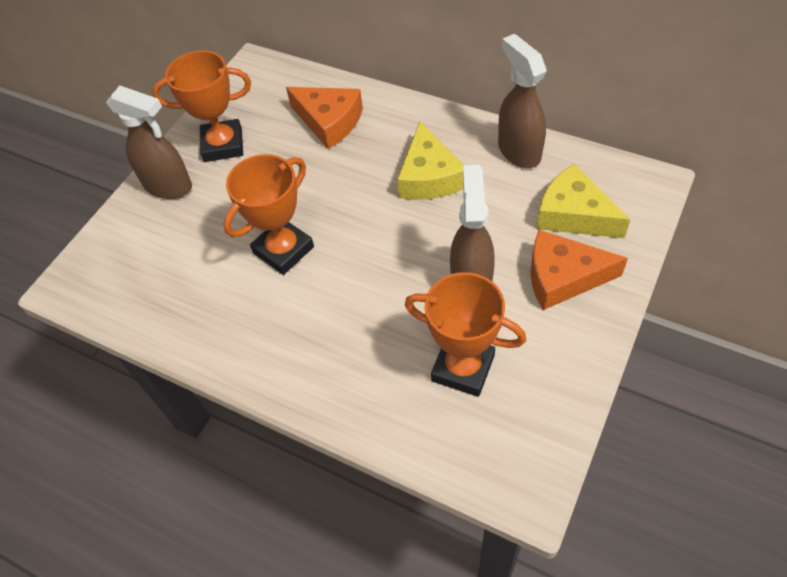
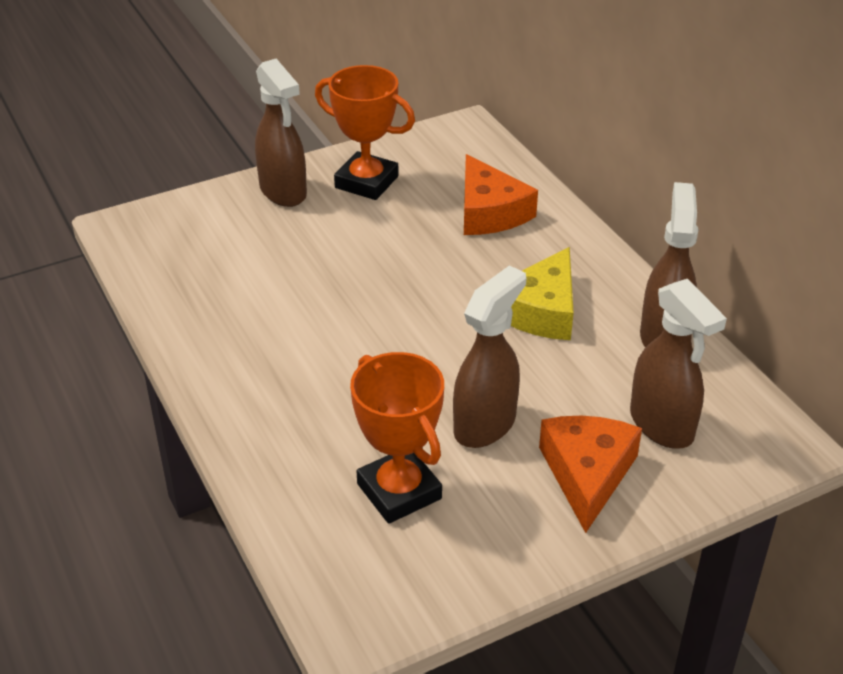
camera: 30 degrees right, 15 degrees down
orange trophy [223,154,314,275] -> none
orange cheese [531,230,628,310] -> orange cheese turned 60 degrees clockwise [539,416,642,533]
yellow cheese [536,164,630,238] -> brown spray bottle [630,279,727,449]

